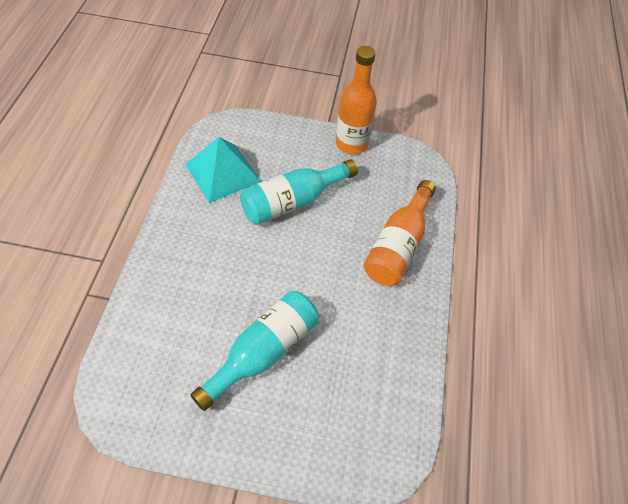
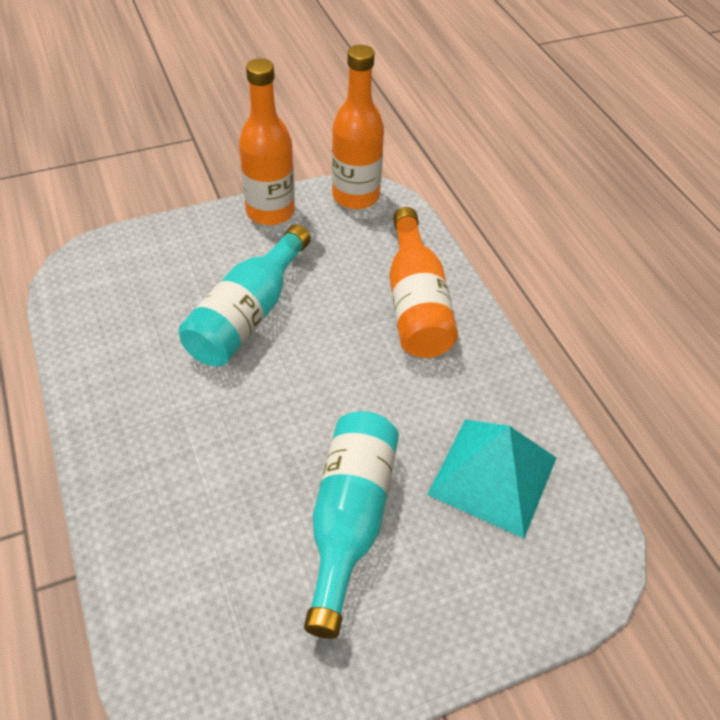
camera: 30 degrees left, 5 degrees down
turquoise pyramid [185,137,261,203] -> turquoise pyramid moved to [427,420,556,538]
none -> orange bottle [332,45,384,209]

